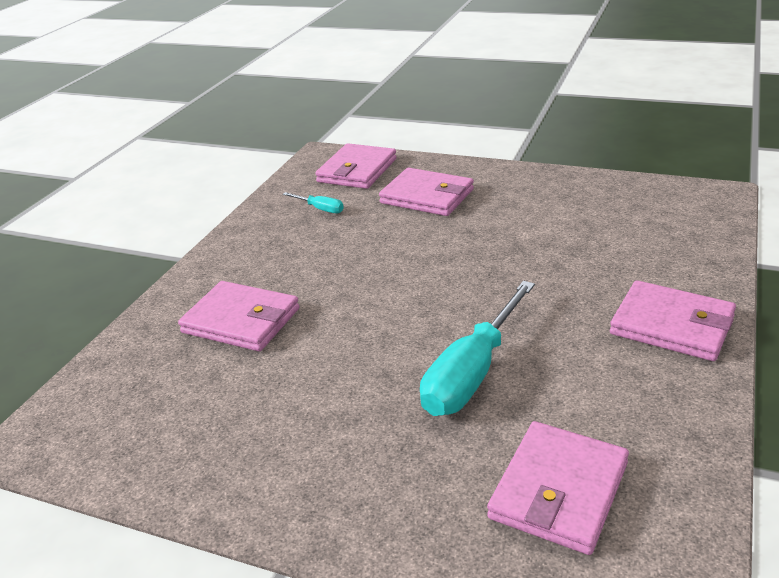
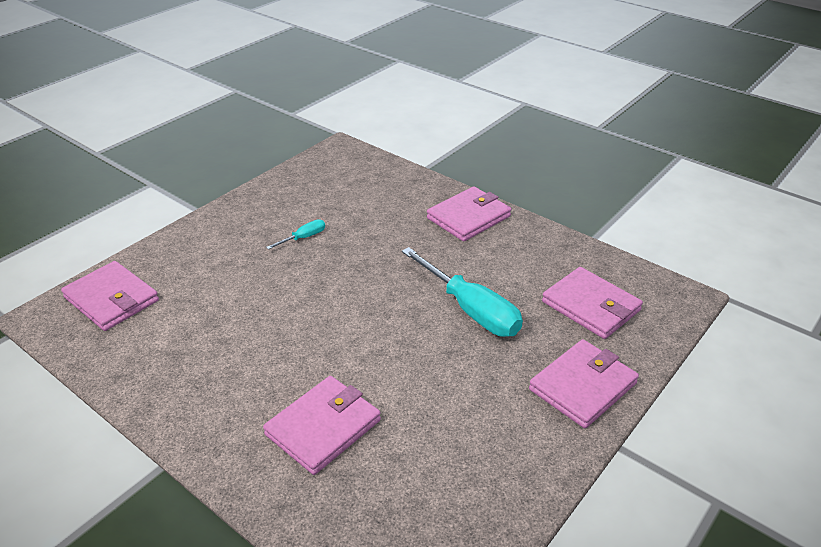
camera: 75 degrees left, 5 degrees up
turquoise screwdriver [283,192,344,213] -> turquoise screwdriver moved to [266,219,325,250]
pink wallet [379,168,474,216] -> pink wallet moved to [529,339,639,428]

